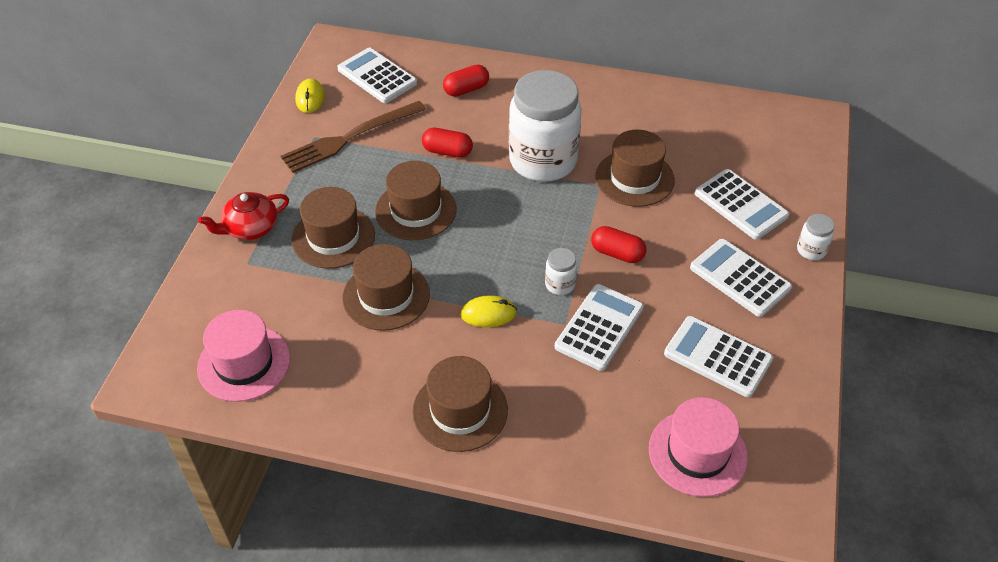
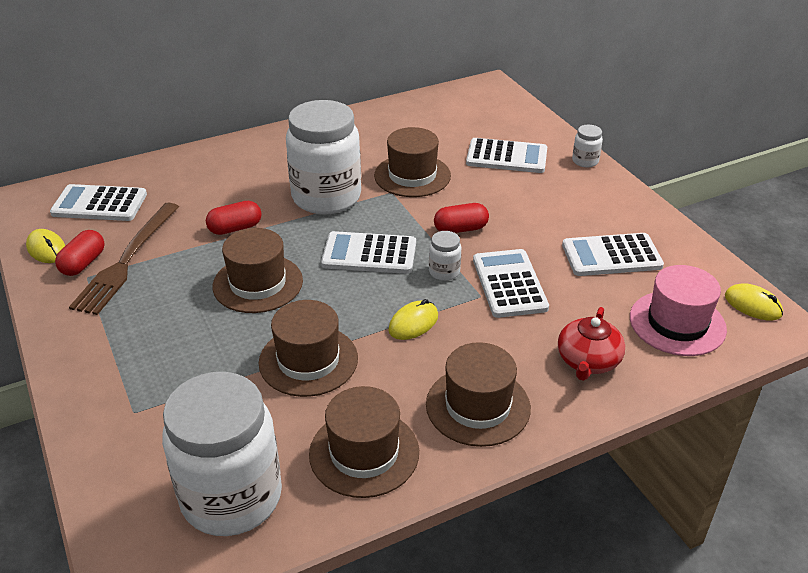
camera: 40 degrees left, 10 degrees down
pink hat [197,310,290,402] -> white jar [162,372,282,536]
red teapot [198,192,289,240] -> red teapot moved to [558,307,625,381]
brown hat [291,187,375,269] -> brown hat moved to [309,386,419,498]
red capsule [443,64,489,97] -> red capsule moved to [55,230,105,276]
white calculator [690,239,792,317] -> white calculator moved to [321,231,416,274]
none -> yellow mouse [725,283,783,321]

